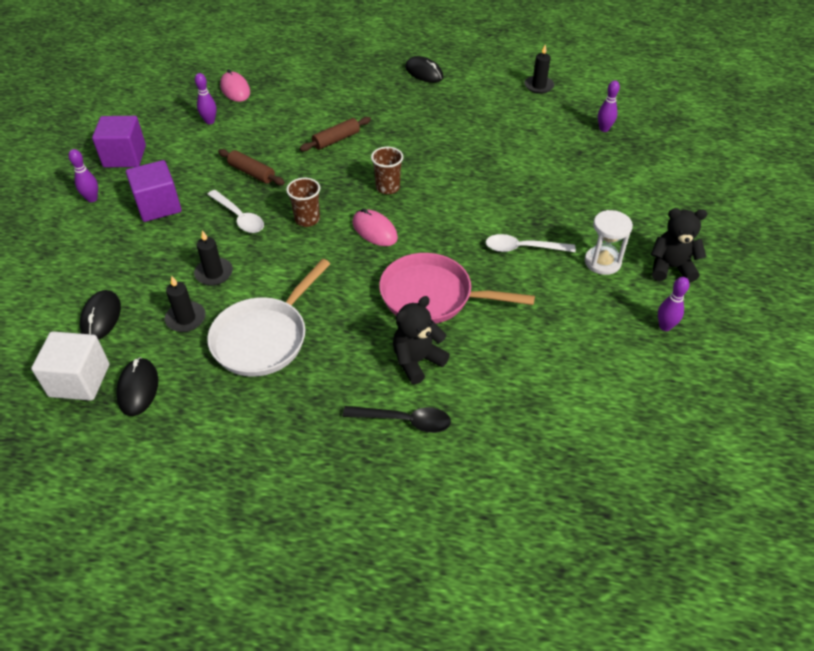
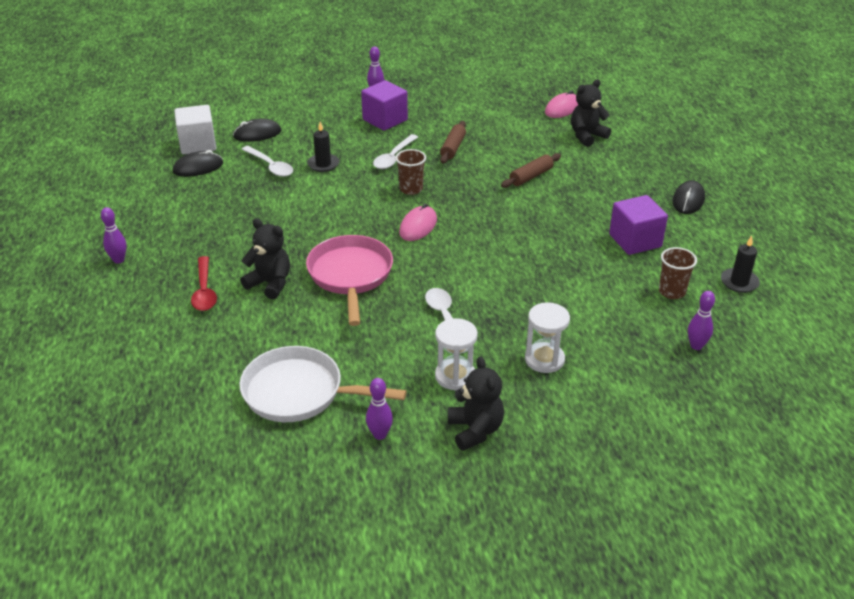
camera: 70 degrees right, 10 degrees down
purple cube [92,116,146,167] -> purple cube moved to [609,195,668,255]
black candle [165,276,206,332] -> white spoon [242,146,293,177]
purple bowling pin [195,73,217,124] -> purple bowling pin moved to [101,207,127,264]
white pan [207,259,330,377] -> white pan moved to [239,346,407,422]
brown rolling pin [300,117,371,151] -> brown rolling pin turned 75 degrees counterclockwise [501,153,561,188]
black spoon [343,406,451,433] -> red spoon [191,256,217,311]
brown cup [371,147,403,194] -> brown cup moved to [659,247,697,299]
none -> white hourglass [525,302,570,373]
none -> black teddy bear [571,79,611,147]

